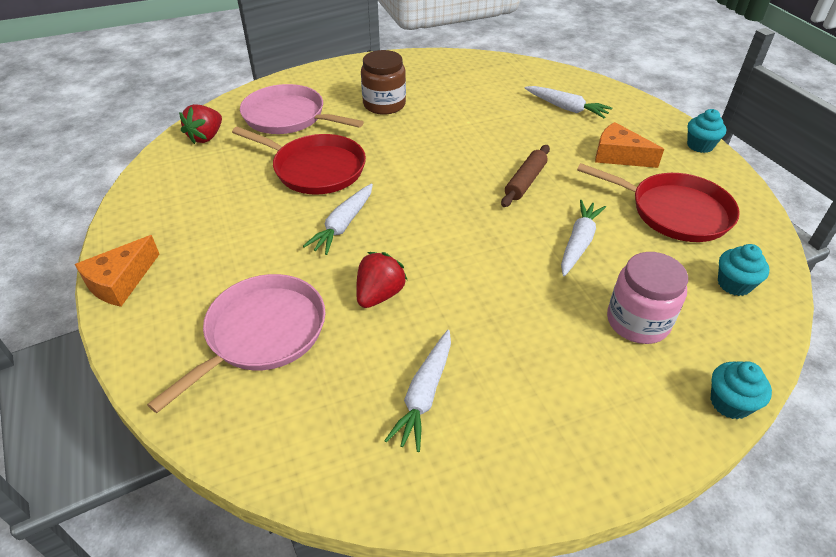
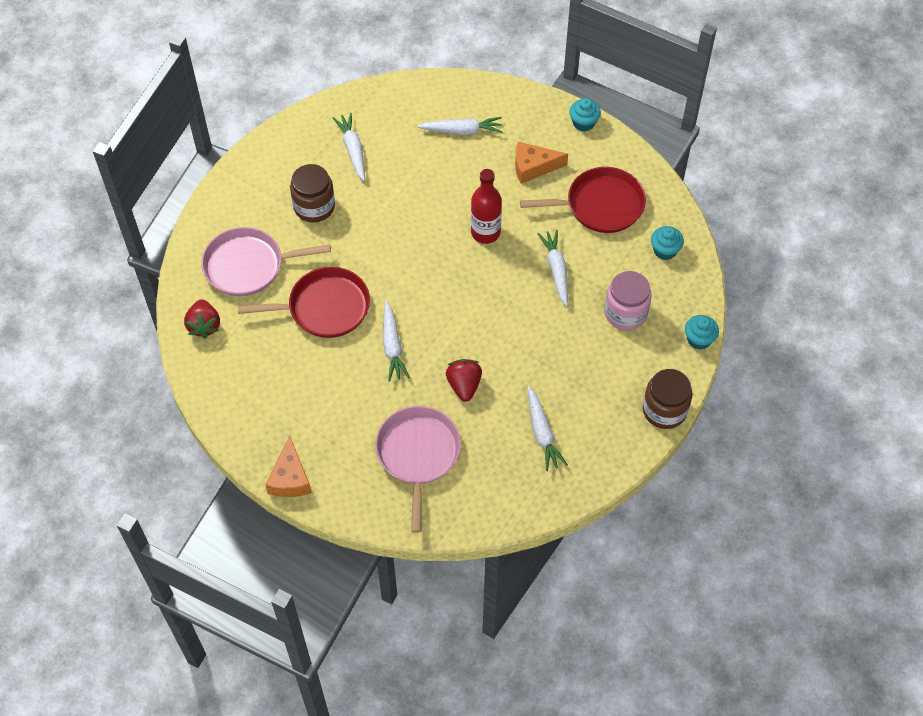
camera: 35 degrees left, 15 degrees up
brown rolling pin [501,145,550,207] -> red bottle [471,169,502,244]
none -> white carrot [333,113,365,181]
none -> brown jar [643,369,693,429]

